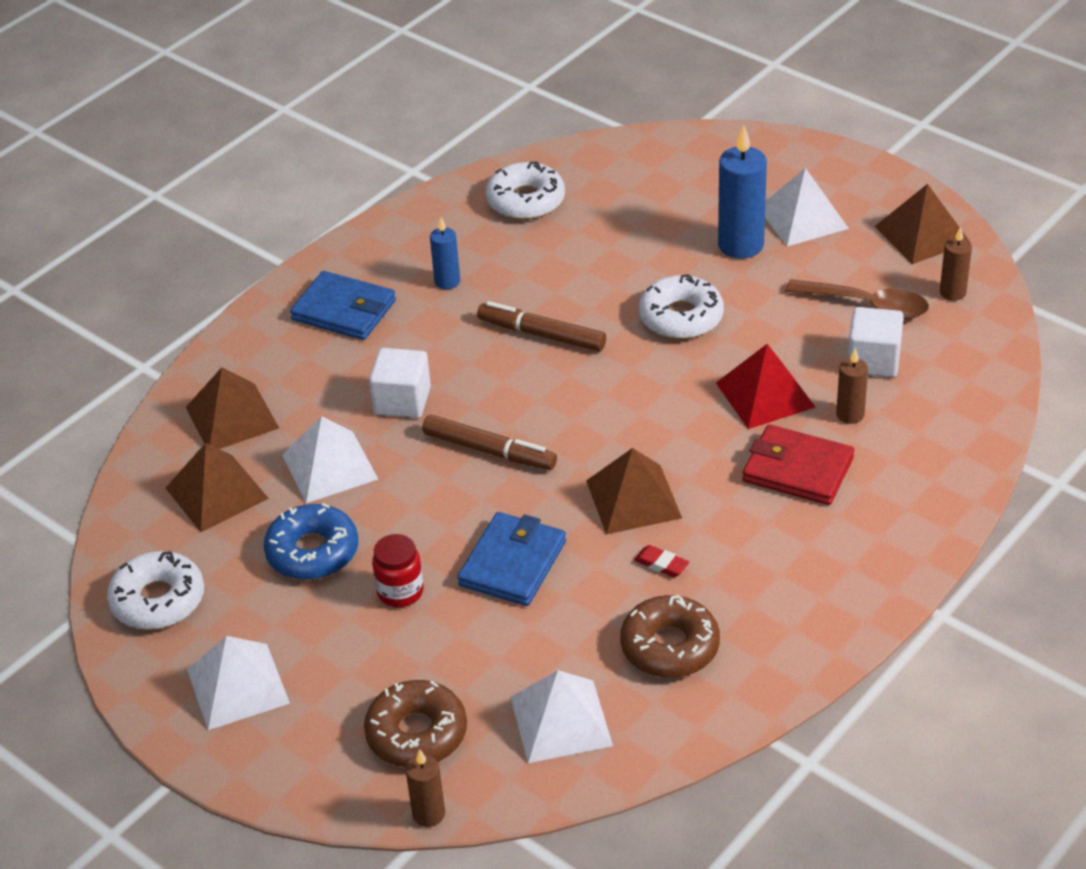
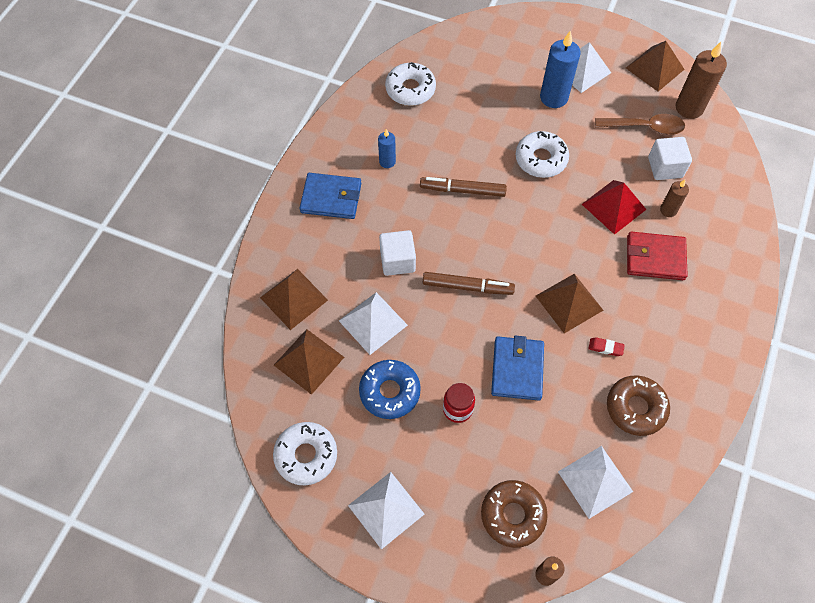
camera: 20 degrees left, 20 degrees up
brown candle [940,226,972,301] -> brown candle [676,42,727,119], size x1.80

